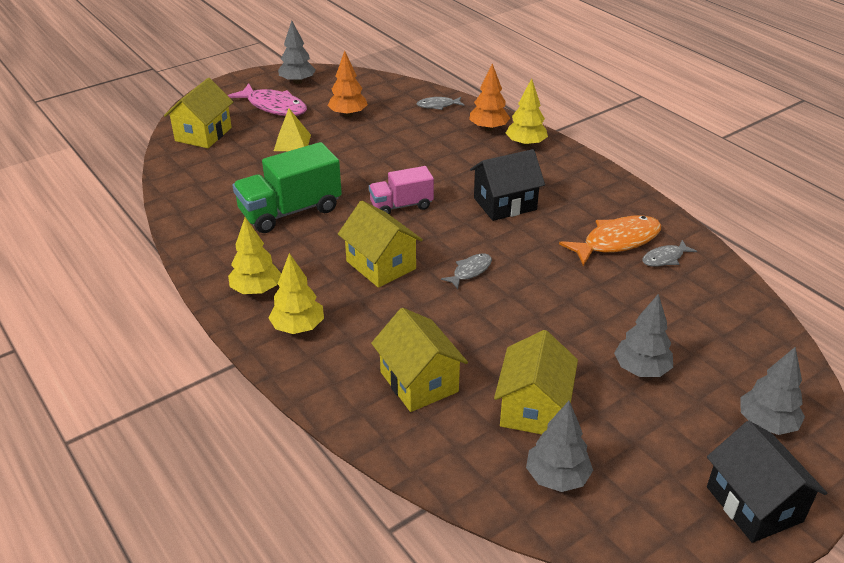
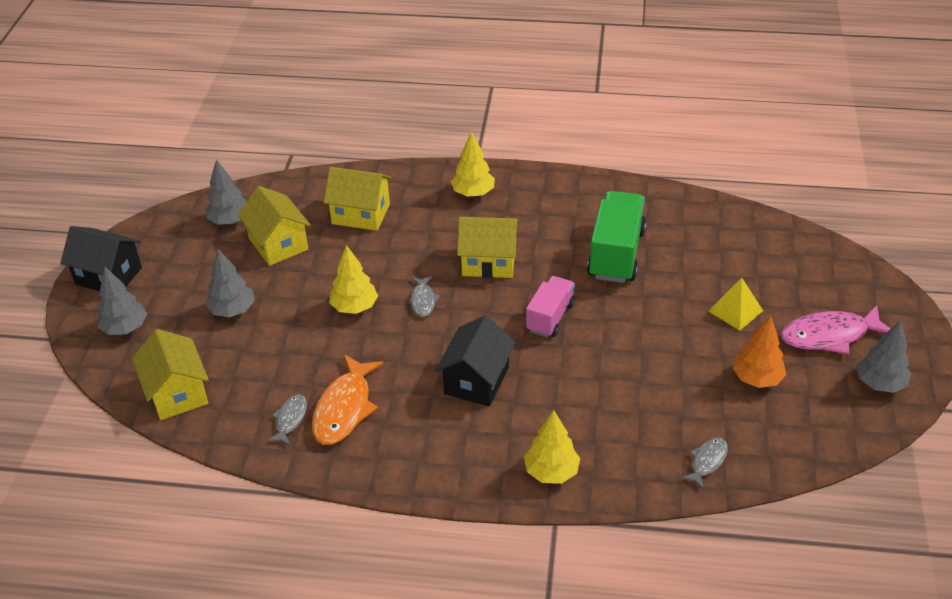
camera: 135 degrees right, 5 degrees up
yellow house [164,78,233,148] -> yellow house moved to [132,329,209,420]
yellow tree [228,217,281,294] -> yellow tree moved to [329,245,378,314]
orange tree [469,63,510,131] -> none

